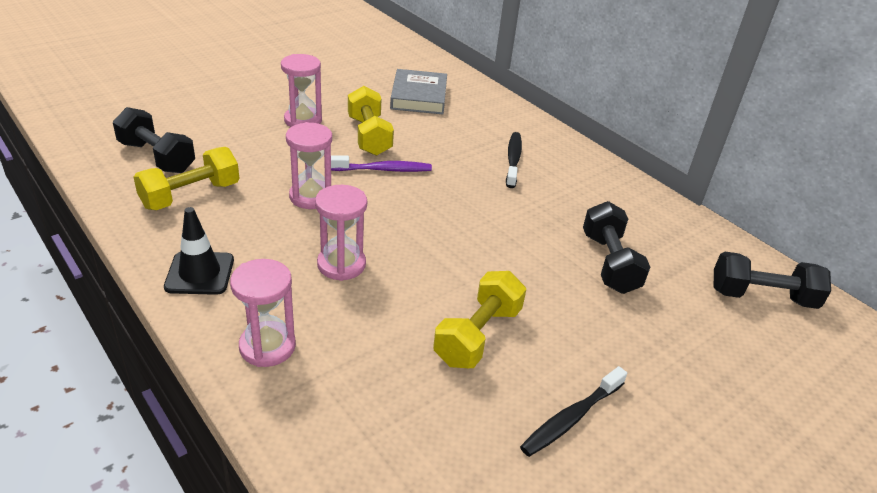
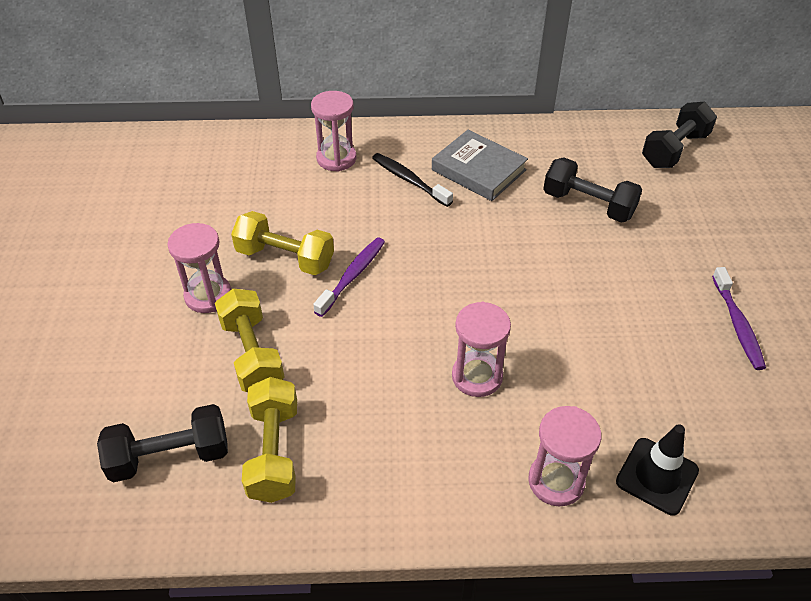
camera: 50 degrees left, 10 degrees up
black traffic cone [164,207,234,295] -> black traffic cone moved to [616,424,699,515]
pink hourglass [286,122,332,209] -> pink hourglass moved to [311,91,356,172]
grey book [390,69,447,114] -> grey book moved to [432,130,528,201]
yellow dumbbell [433,271,526,368] -> yellow dumbbell moved to [215,289,284,392]
black toothbrush [520,366,627,457] -> purple toothbrush [712,267,766,370]

